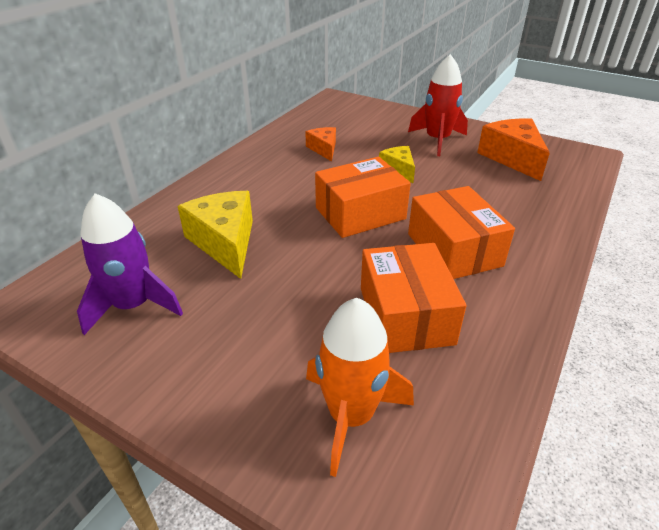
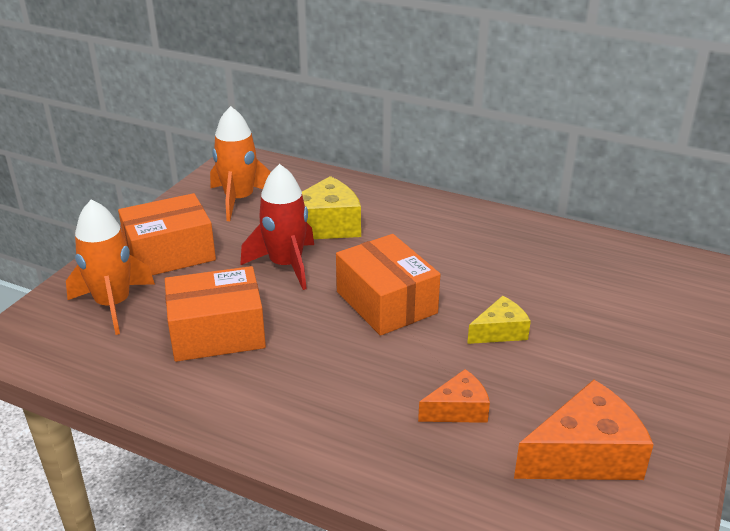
camera: 85 degrees right, 5 degrees down
purple rocket [77,193,183,335] -> orange rocket [210,106,271,221]
orange cheese [305,127,336,162] -> orange cheese moved to [418,369,490,423]
red rocket [408,54,468,156] -> red rocket moved to [240,164,314,290]
orange box [408,186,515,279] -> orange box moved to [118,193,216,275]

